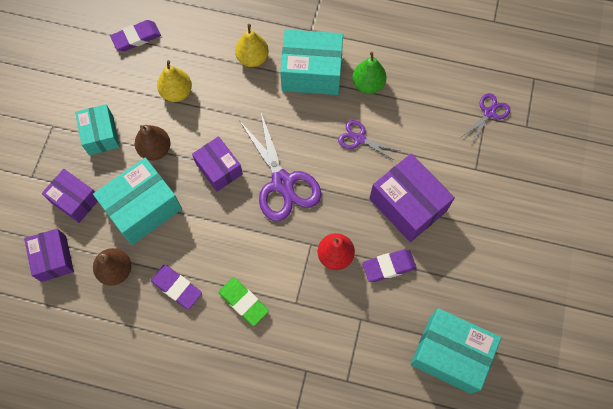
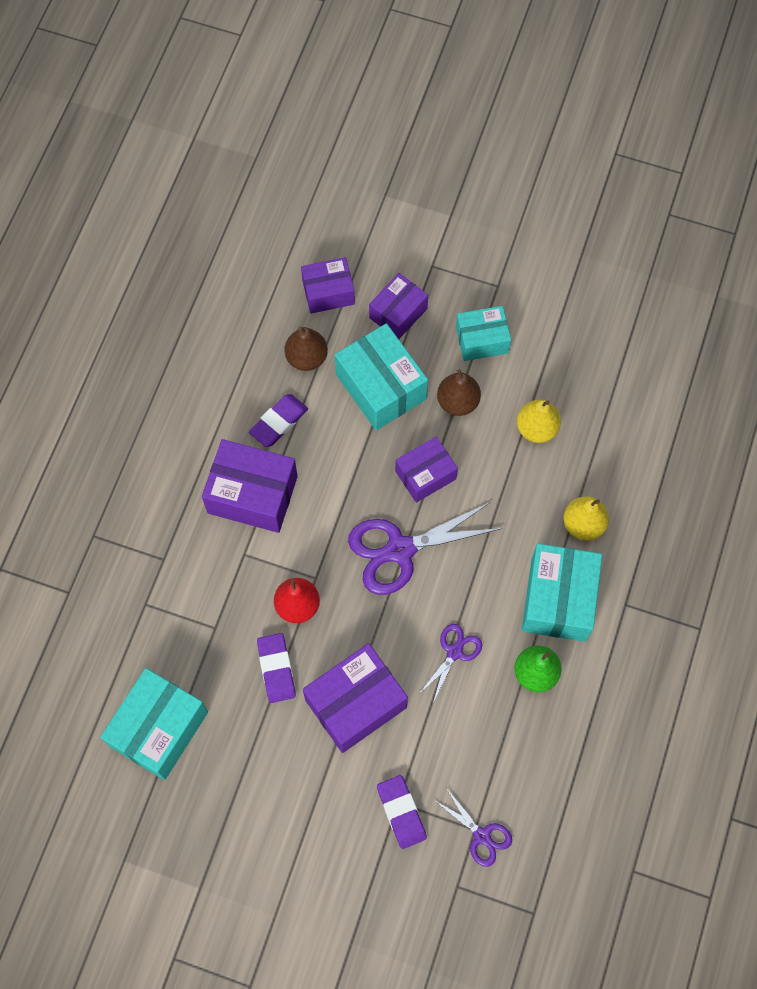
camera: 95 degrees right, 0 degrees up
purple eraser [110,20,161,51] -> purple eraser moved to [377,775,427,849]
green eraser [218,277,269,326] -> purple box [202,439,298,533]

